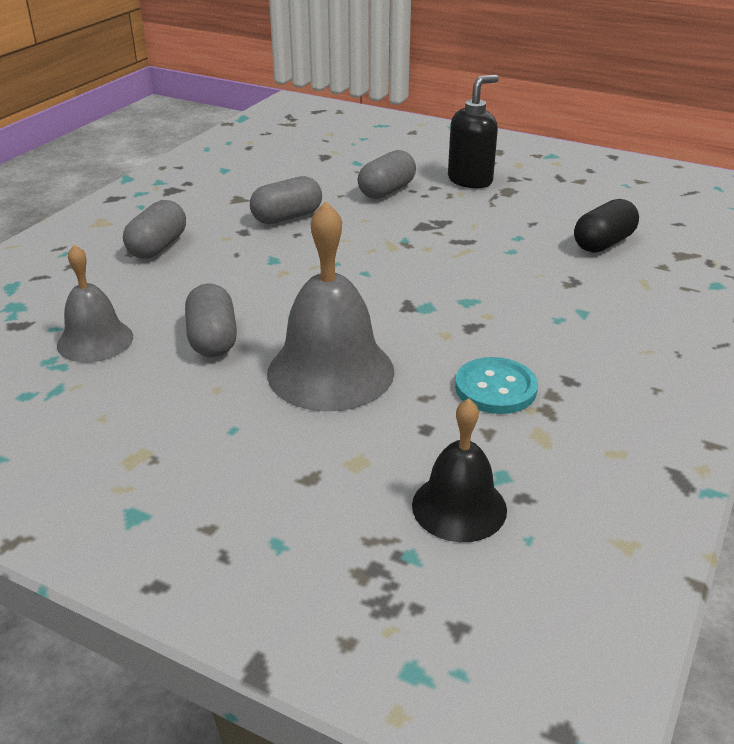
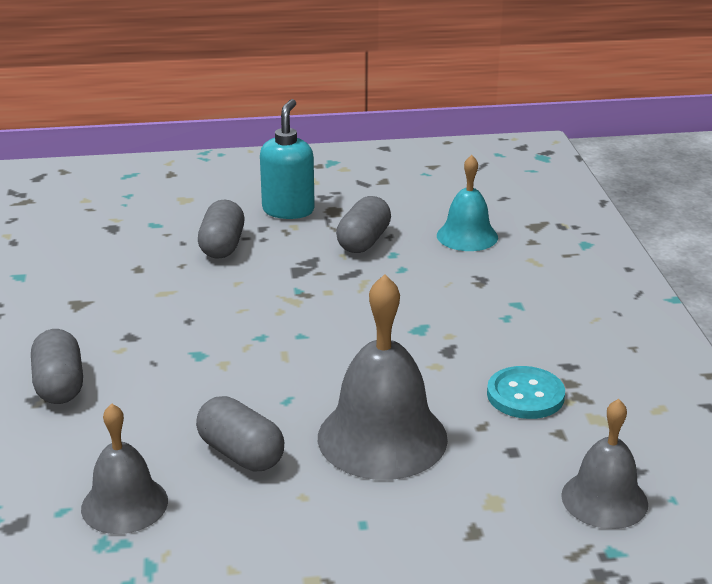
camera: 35 degrees left, 5 degrees down
grey capsule [250,176,322,224] -> grey capsule moved to [336,196,391,253]
black bell [412,398,507,542] -> grey bell [561,399,648,529]
black soap dispenser [448,75,499,188] -> turquoise soap dispenser [260,99,315,219]
black capsule [574,199,639,253] -> turquoise bell [437,155,498,251]

